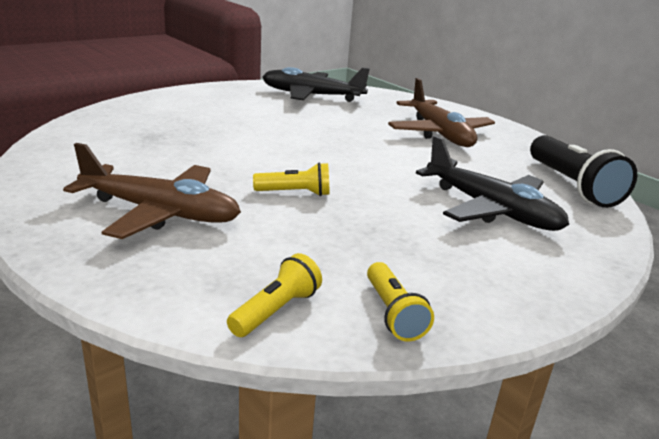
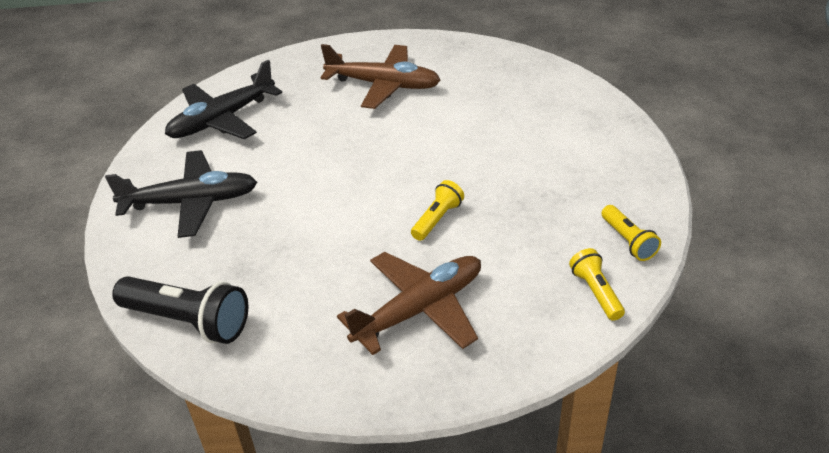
camera: 50 degrees left, 15 degrees up
yellow flashlight [367,262,434,341] -> yellow flashlight turned 45 degrees clockwise [602,205,661,261]
black plane [416,136,569,231] -> black plane moved to [105,150,257,238]
black flashlight [530,135,637,208] -> black flashlight moved to [112,276,248,344]

